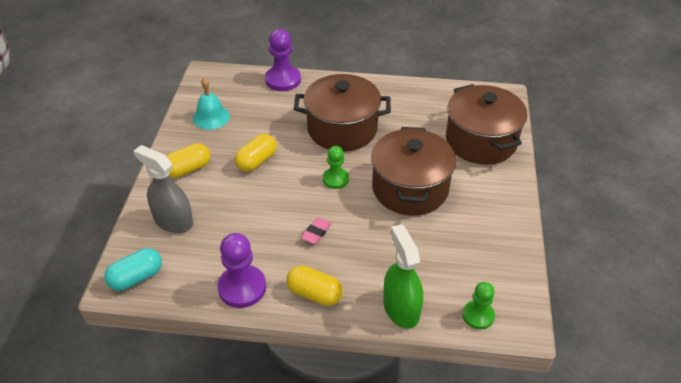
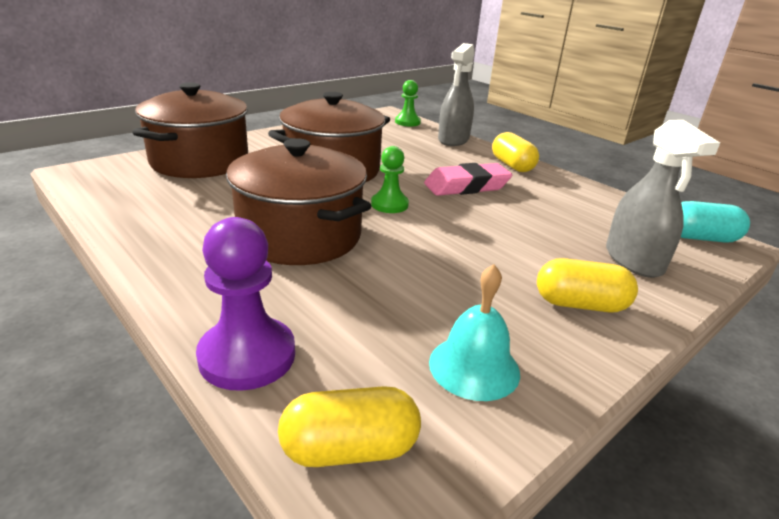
camera: 140 degrees left, 15 degrees down
purple pawn [217,233,266,308] -> none
yellow capsule [235,134,277,172] -> yellow capsule moved to [278,386,421,467]
pink eraser [301,217,332,244] -> pink eraser [424,163,512,196], size x1.87
green spray bottle [383,224,423,329] -> grey spray bottle [438,43,475,146]

